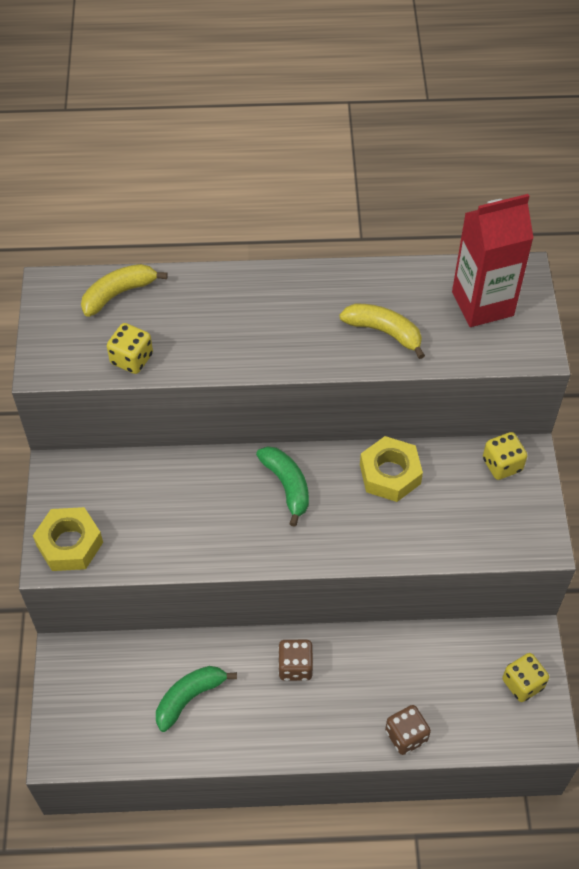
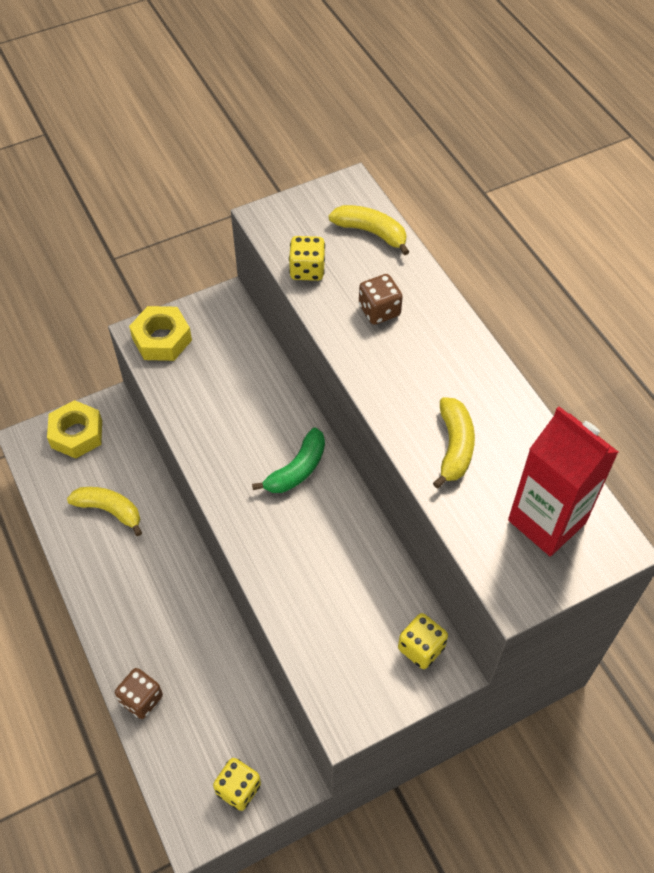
camera: 65 degrees right, 0 degrees up
green banana [156,666,237,732] -> yellow banana [67,487,142,536]
brown dice [278,640,313,681] -> brown dice moved to [359,274,403,325]
yellow nut [360,436,423,502] -> yellow nut moved to [47,400,102,459]

